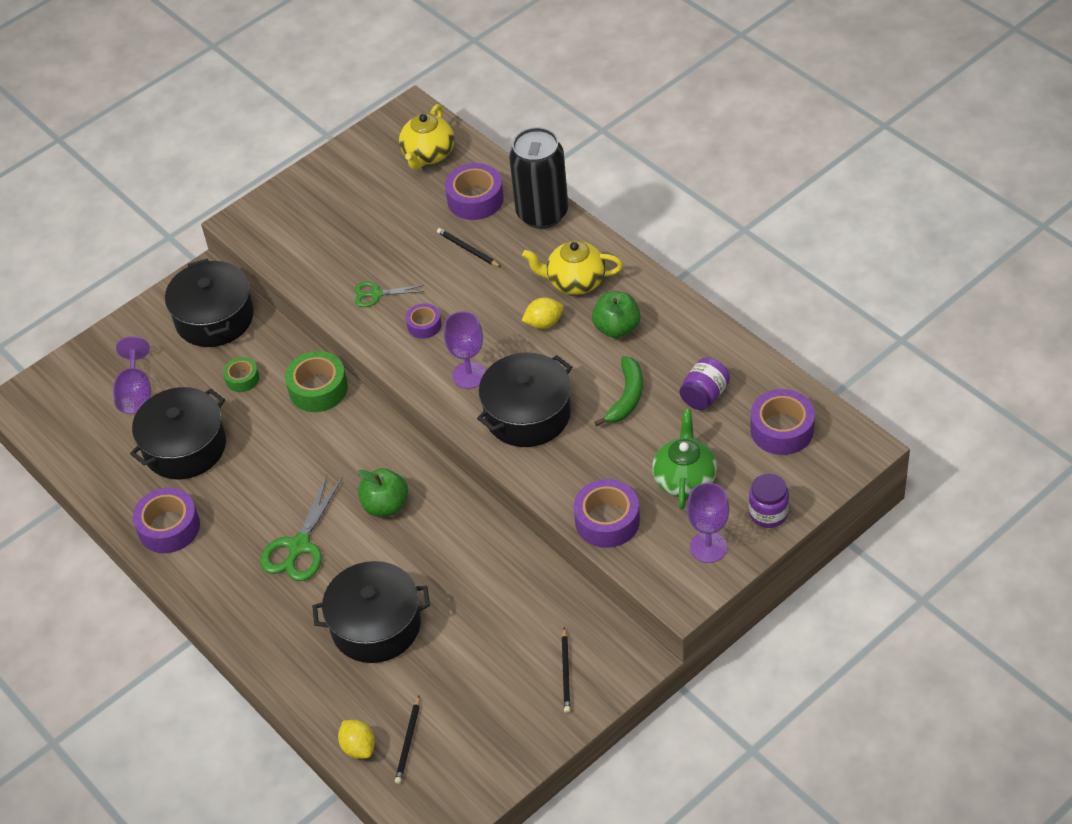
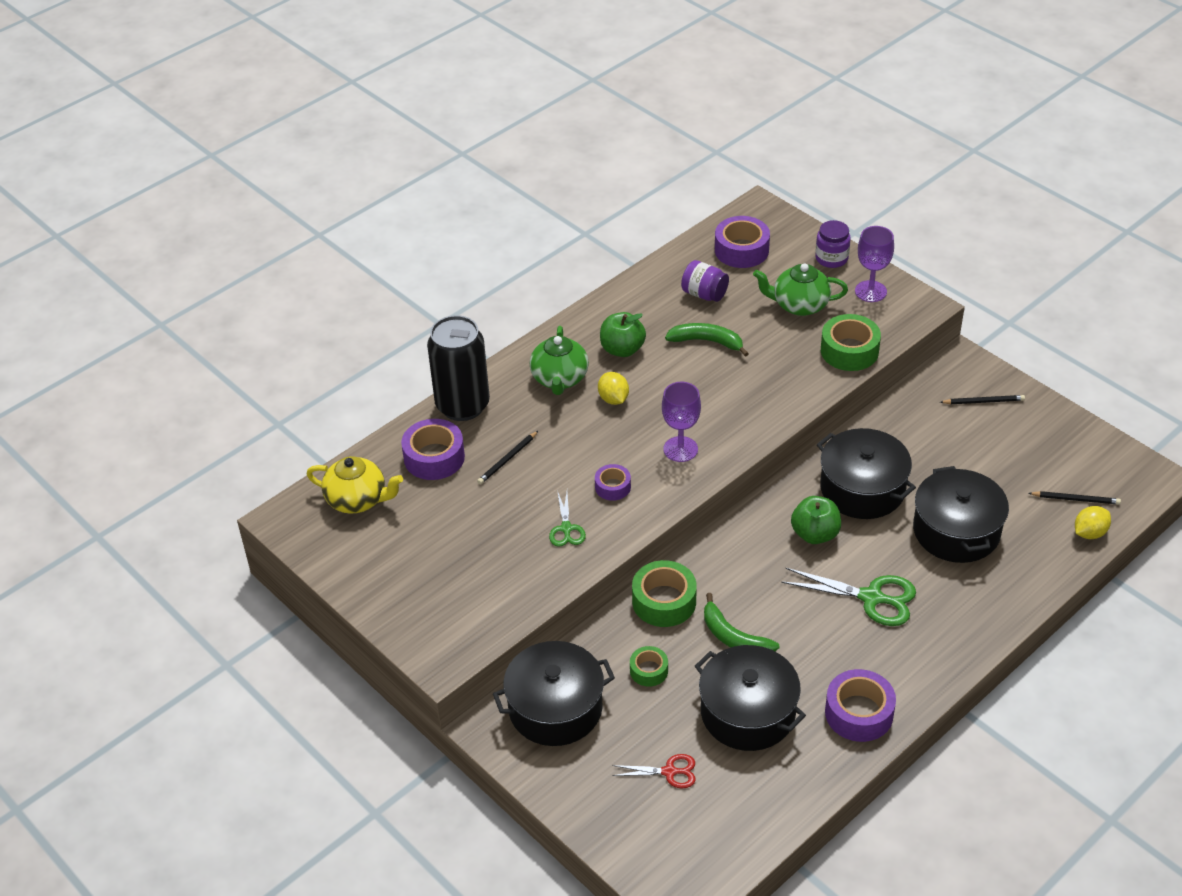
camera: 95 degrees left, 5 degrees down
purple goblet [113,336,151,414] -> red scissors [612,754,696,788]
black pot [477,352,572,447] -> black pot moved to [817,428,916,519]
yellow teapot [522,241,623,295] -> green teapot [530,326,589,395]
purple tape [574,479,640,548] -> green tape [821,314,881,371]
none -> green banana [704,593,779,651]

